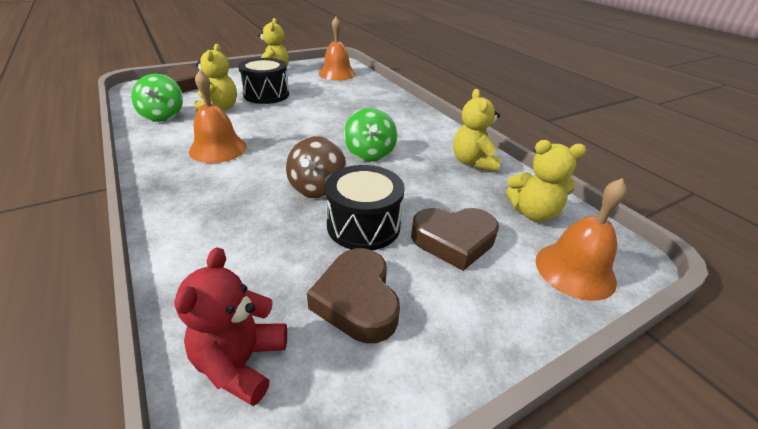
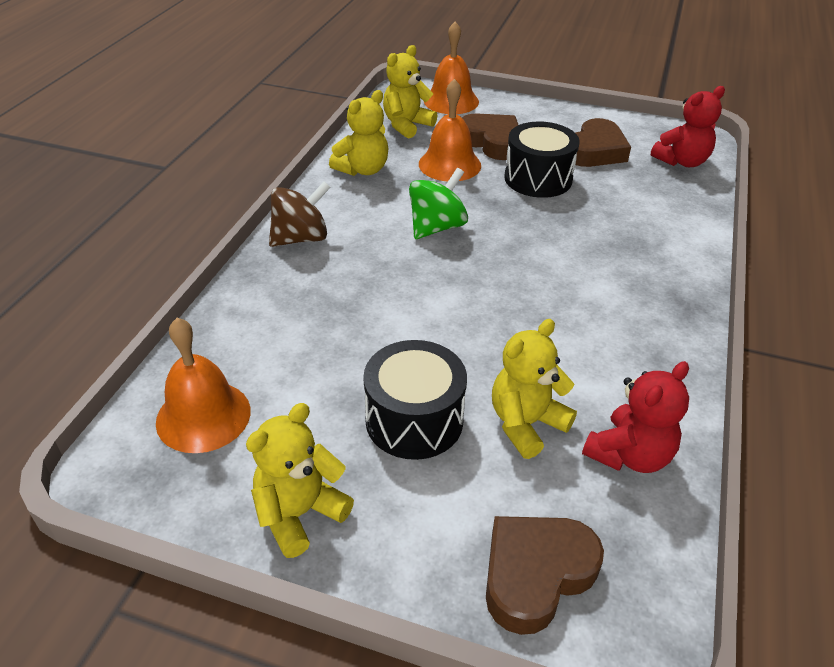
camera: 130 degrees left, 5 degrees up
green spinning top [131,74,183,122] -> red teddy bear [582,361,689,473]
orange bell [189,70,247,163] -> orange bell moved to [419,79,481,182]
brown spinning top [286,136,346,198] -> brown spinning top moved to [269,181,331,247]
yellow teddy bear [506,140,587,222] -> yellow teddy bear turned 105 degrees counterclockwise [383,45,437,139]

